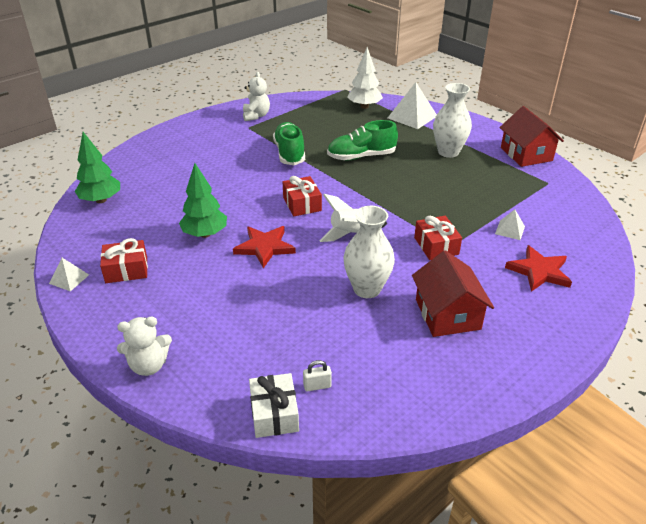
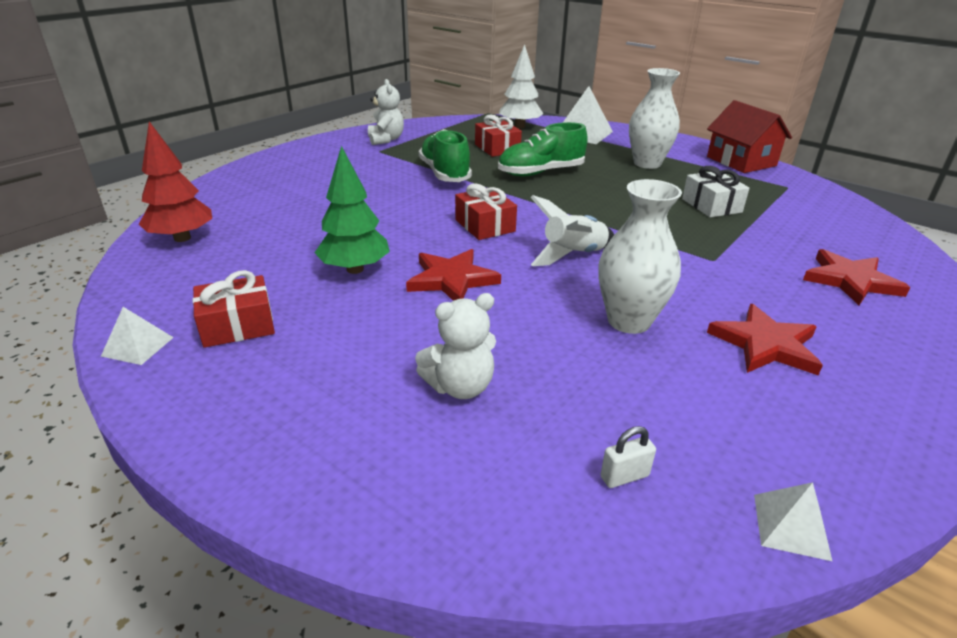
camera: 10 degrees left, 5 degrees down
green tree [74,132,120,203] -> red tree [139,121,212,242]
white teddy bear [117,317,172,376] -> white teddy bear moved to [415,293,496,399]
white gift [249,373,299,438] -> white gift moved to [682,166,750,217]
red house [412,250,494,337] -> red star [707,304,823,375]
red gift [414,216,462,260] -> red gift moved to [475,115,522,157]
white pyramid [495,209,525,240] -> white pyramid moved to [754,482,832,561]

